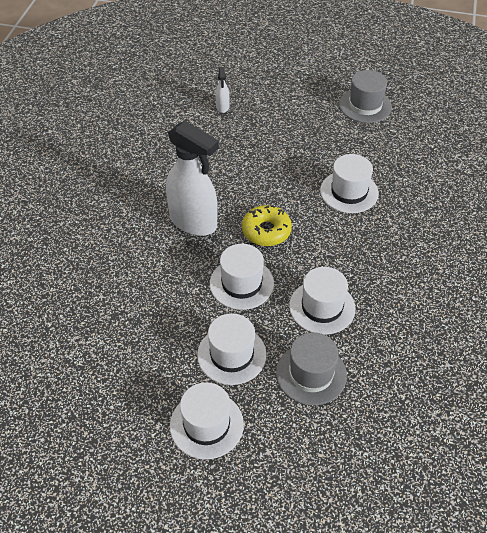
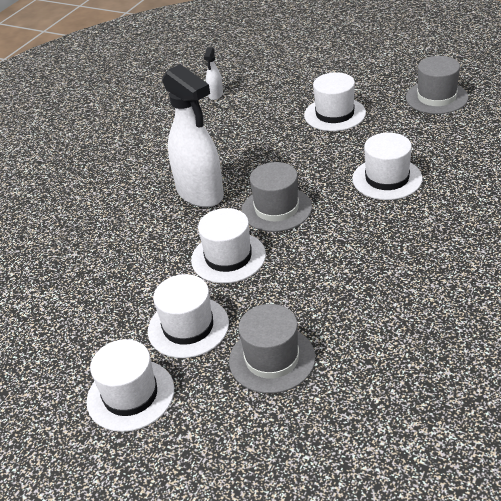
camera: 20 degrees right, 10 degrees down
white spray bottle [216,67,230,113] -> white spray bottle moved to [204,47,223,100]
yellow donut [242,205,292,246] -> grey hat [242,162,312,232]
white hat [289,267,355,335] -> white hat moved to [304,72,366,131]

